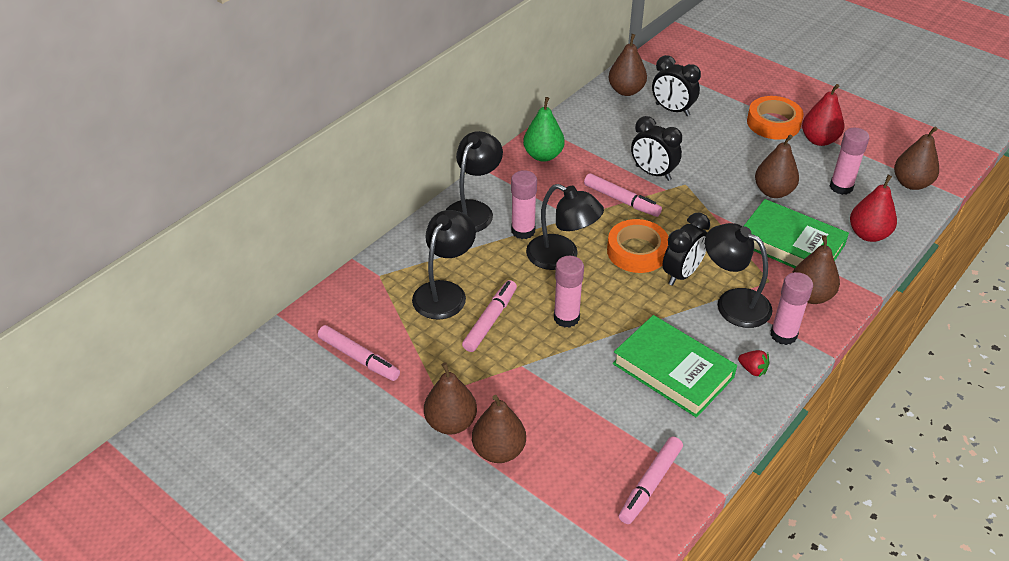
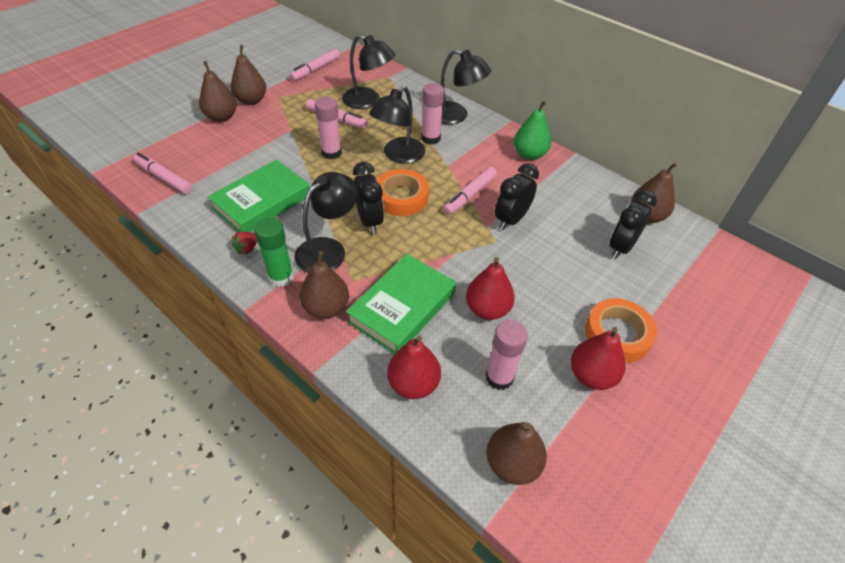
camera: 90 degrees right, 5 degrees up
black clock [663,212,710,286] -> black clock turned 150 degrees counterclockwise [353,162,384,234]
brown pear [755,135,799,198] -> red pear [466,257,515,320]
pink glue stick [770,272,813,345] -> green glue stick [254,218,294,287]

